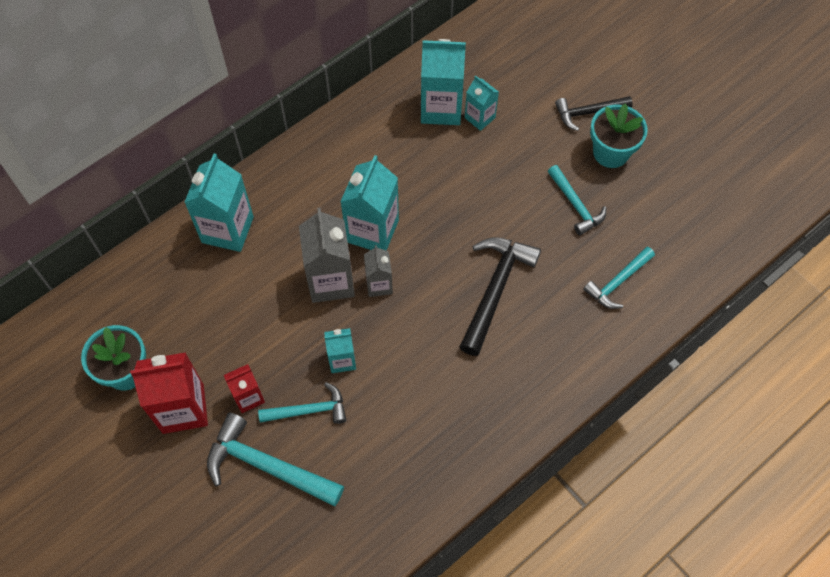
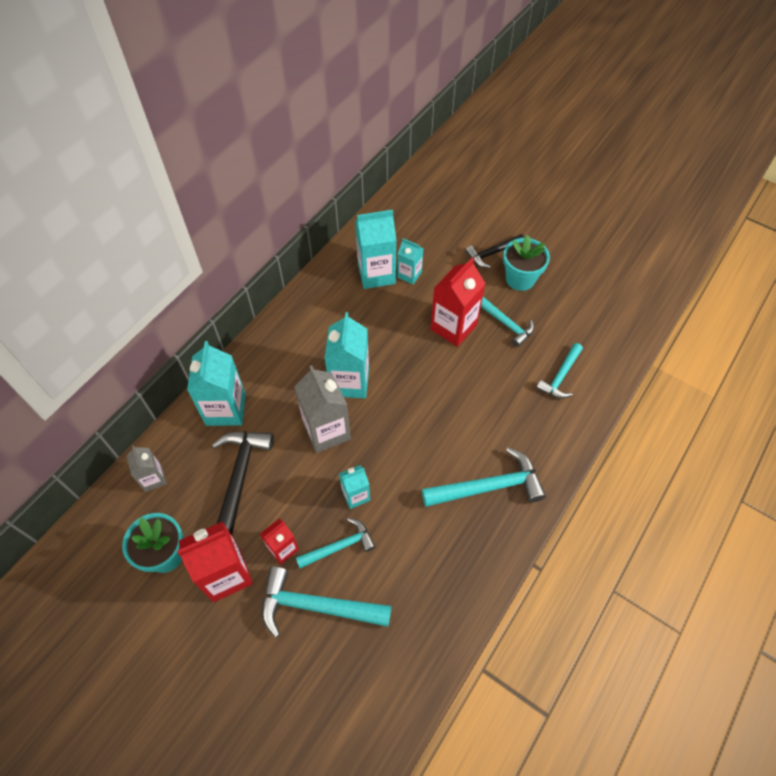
camera: 15 degrees left, 5 degrees down
grey carton [364,245,393,297] -> grey carton moved to [127,445,167,492]
black hammer [460,237,541,356] -> black hammer moved to [213,431,274,535]
none -> turquoise hammer [422,447,546,507]
none -> red carton [430,258,486,347]

